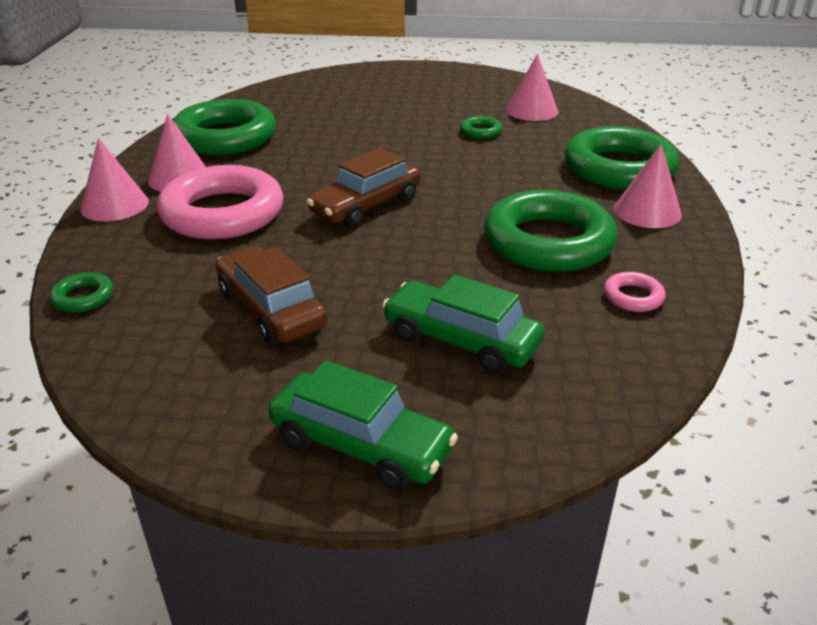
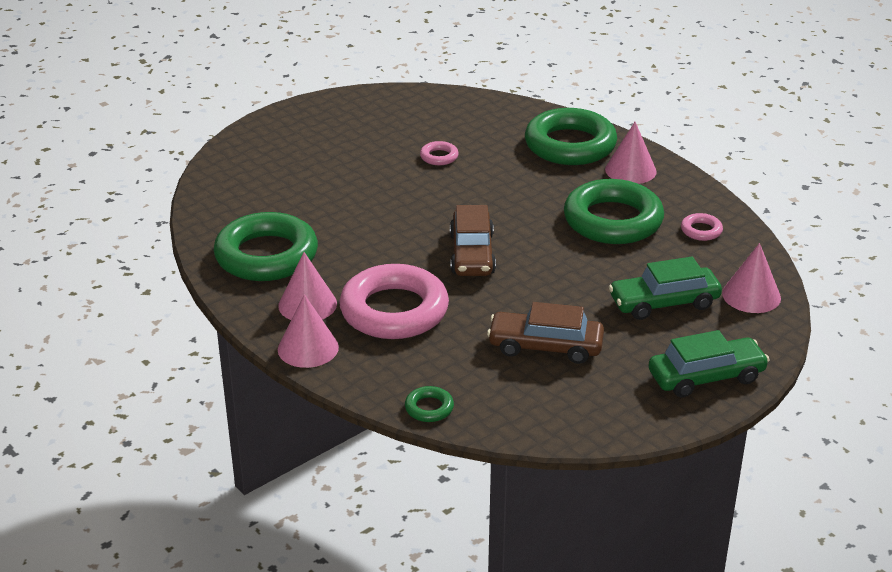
camera: 45 degrees left, 0 degrees up
green ring [460,116,502,139] -> pink ring [420,141,459,165]
pink cone [506,54,558,121] -> pink cone moved to [722,243,781,313]

